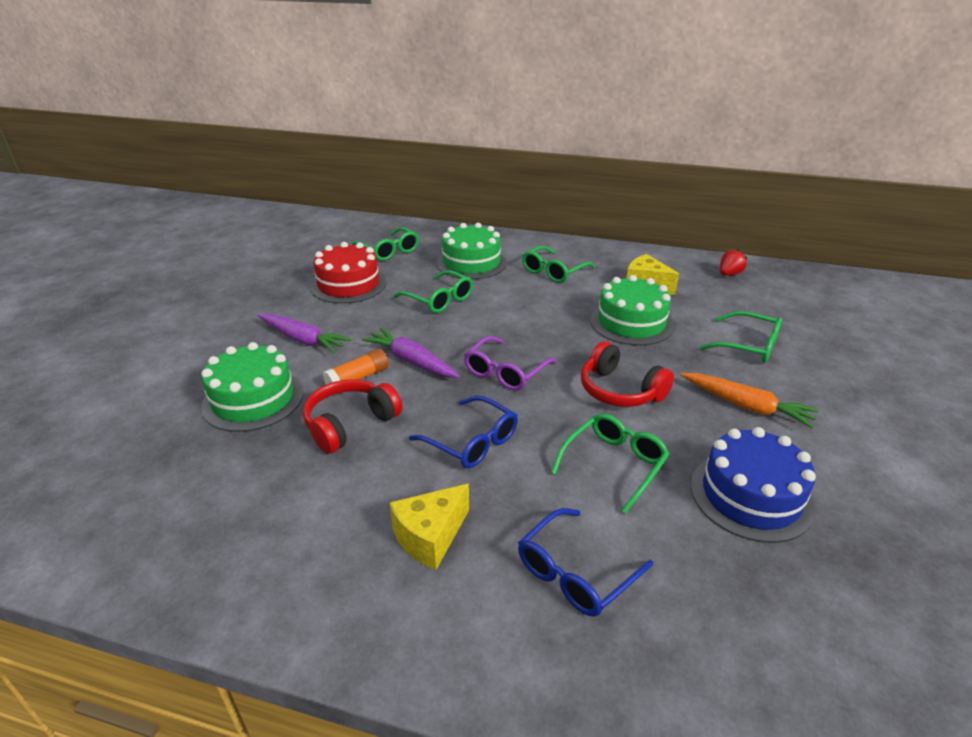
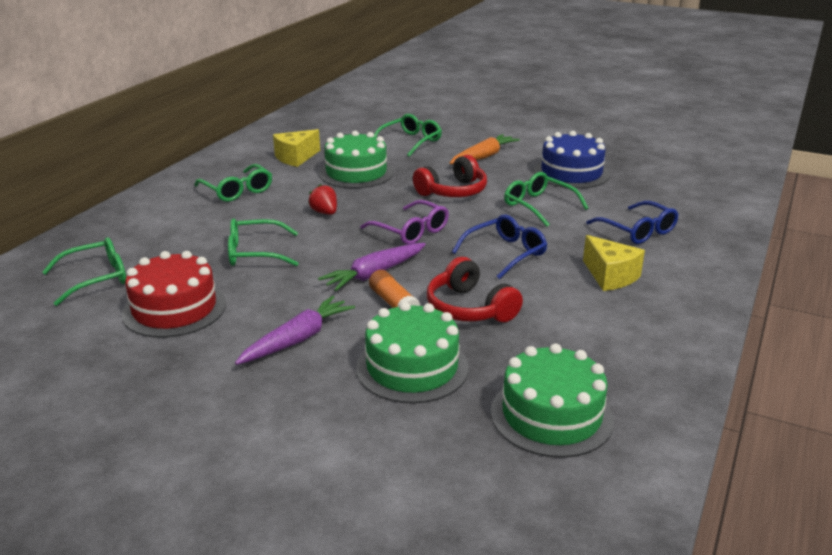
camera: 80 degrees left, 5 degrees down
green glasses [394,270,473,313] -> green glasses turned 150 degrees counterclockwise [228,219,299,266]
green cake [437,223,507,279] -> green cake moved to [491,343,614,458]
red strawberry [720,249,747,275] -> red strawberry moved to [308,184,337,215]

